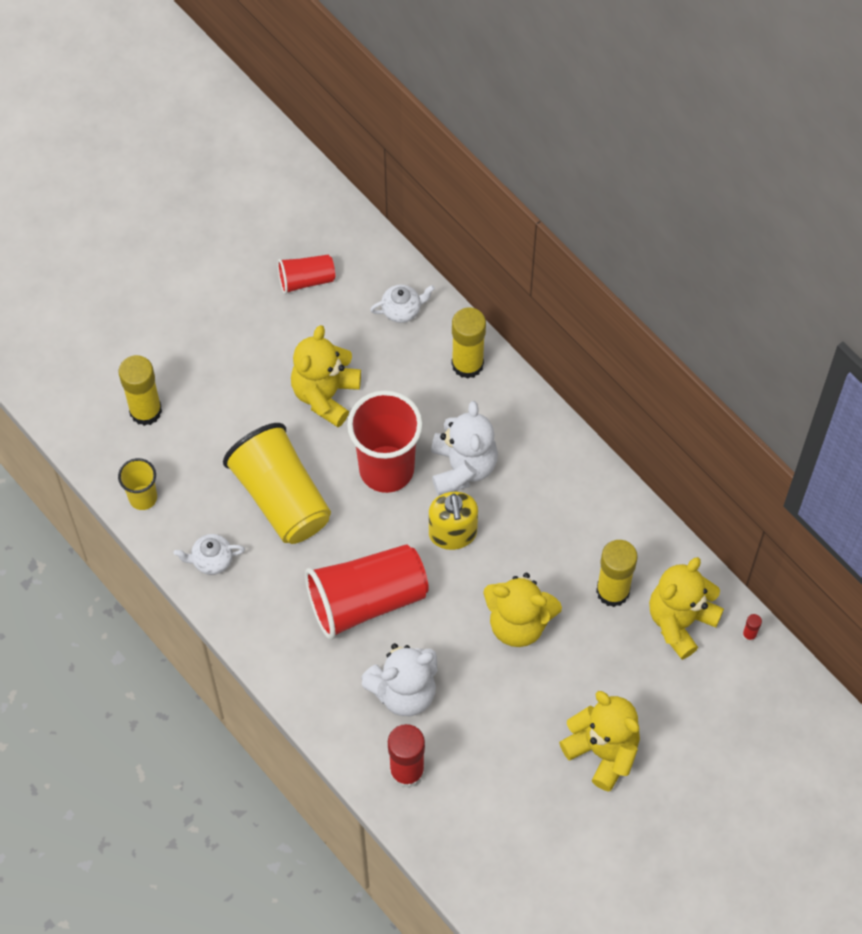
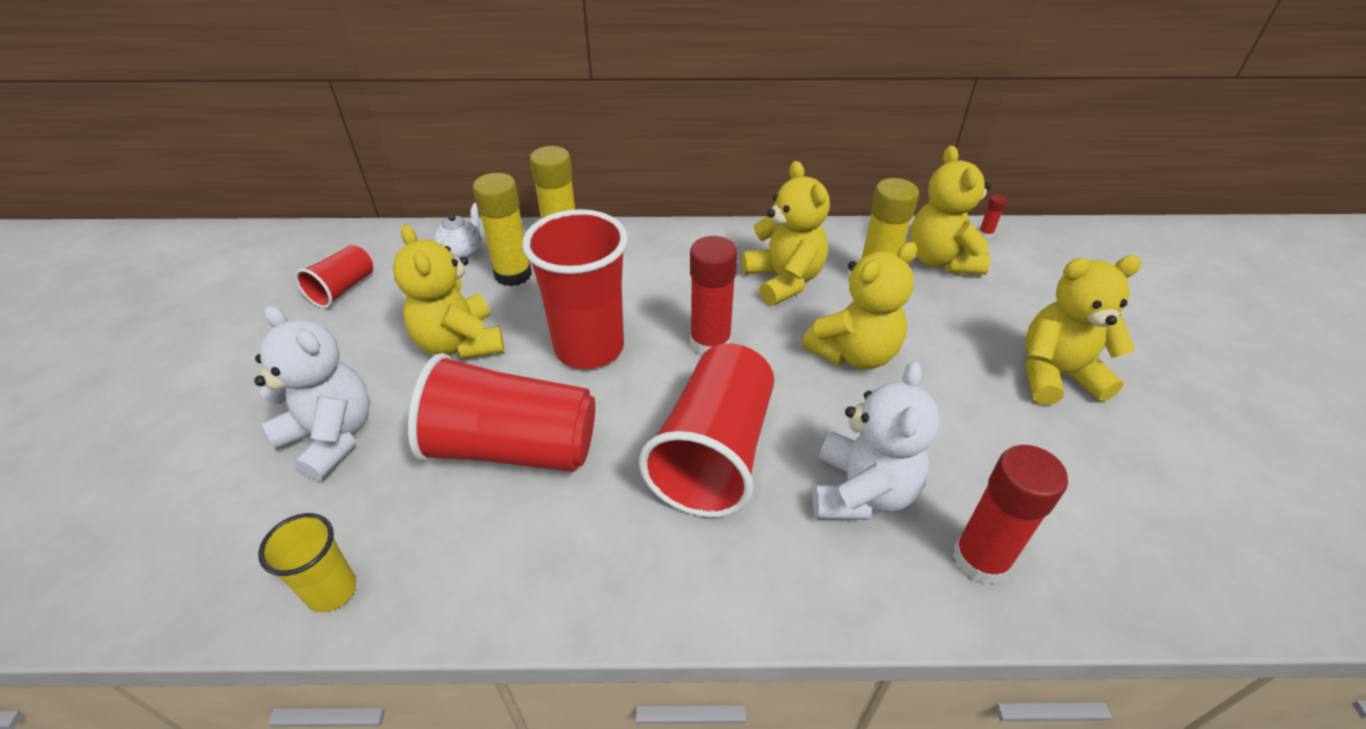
camera: 50 degrees left, 20 degrees down
yellow glue stick [119,355,162,426] -> yellow glue stick moved to [473,173,532,286]
white teapot [174,534,245,575] -> none
yellow cup [223,423,331,544] -> red cup [408,353,595,472]
yellow soap dispenser [429,492,478,550] -> red glue stick [690,236,738,355]
white teddy bear [431,401,498,496] -> white teddy bear moved to [254,306,370,481]
none -> yellow teddy bear [742,161,830,306]

